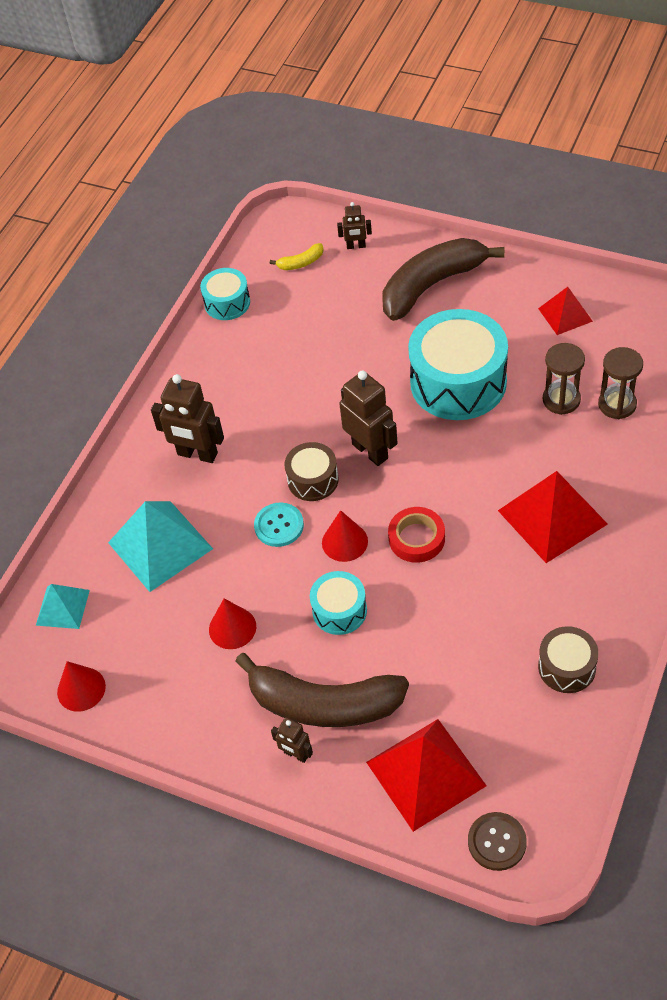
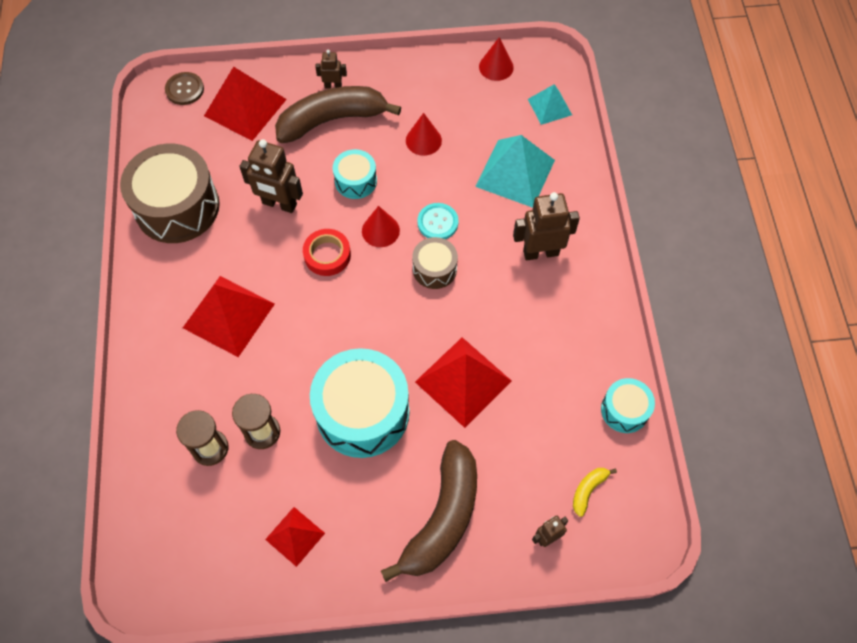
camera: 145 degrees right, 10 degrees up
brown robot [339,370,398,466] -> brown robot moved to [239,139,303,213]
brown drum [538,626,599,693] -> brown drum [120,144,220,243], size x1.96
none -> red pyramid [415,337,512,428]

